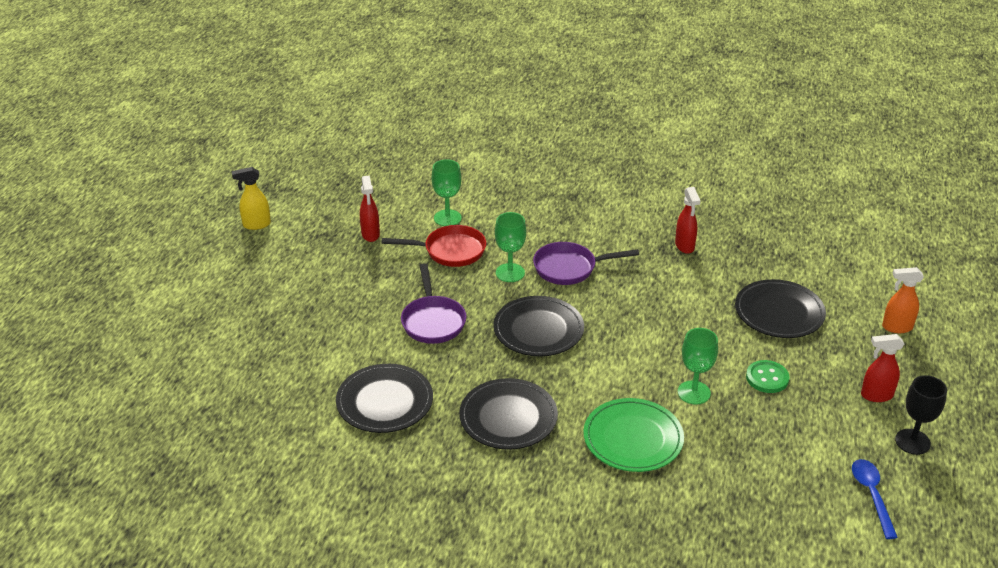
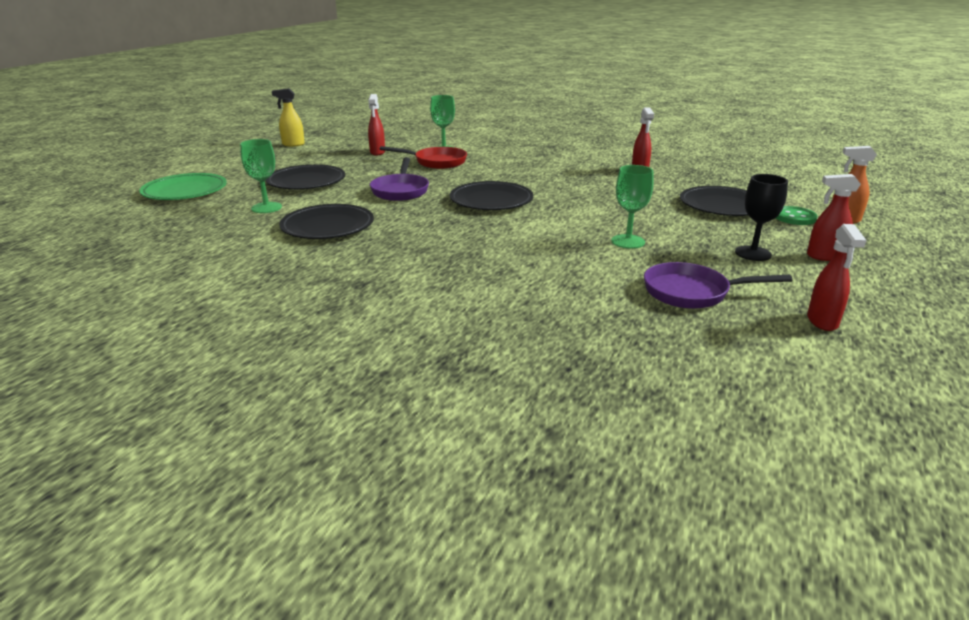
camera: 10 degrees right, 10 degrees down
black plate [459,378,558,450] -> black plate moved to [266,164,345,189]
green goblet [495,212,526,282] -> green goblet moved to [240,139,282,213]
purple pan [533,242,639,285] -> purple pan moved to [644,262,792,309]
green plate [583,398,684,472] -> green plate moved to [140,173,227,200]
green button [746,360,790,393] -> green button moved to [776,206,817,225]
blue spoon [852,459,898,539] -> red spray bottle [807,224,866,331]
black goblet [895,375,947,455] -> black goblet moved to [735,174,788,261]

